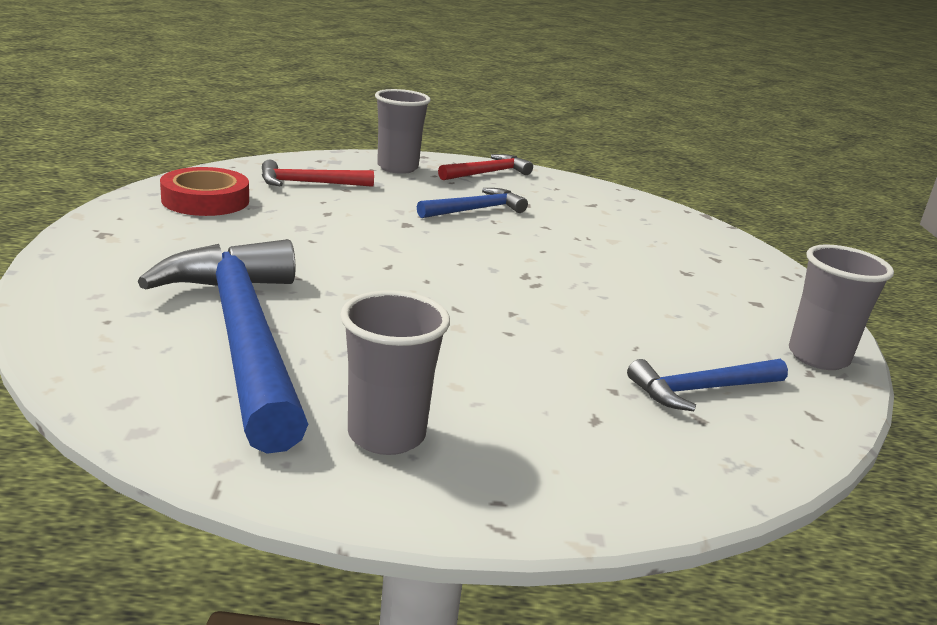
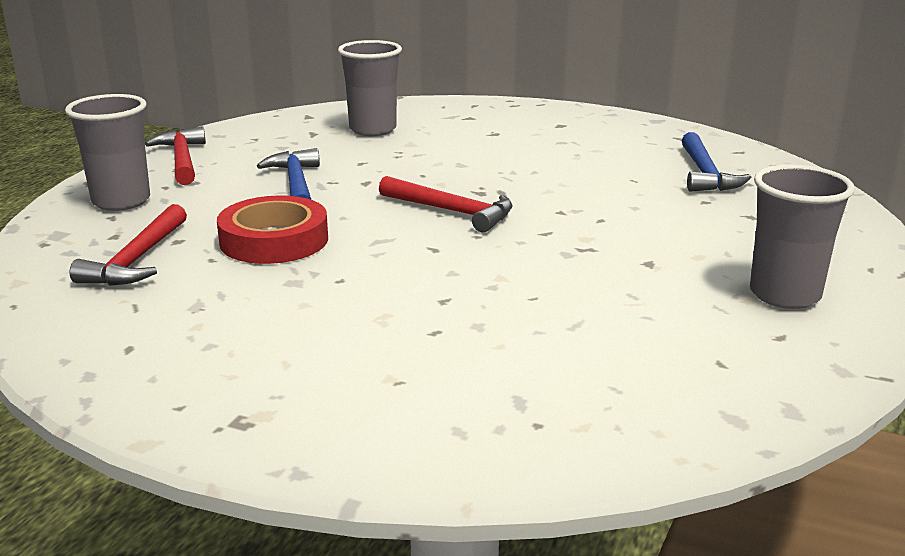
camera: 65 degrees left, 0 degrees up
blue hammer [137,239,308,454] -> none
red tape [160,167,249,216] -> red tape moved to [217,196,328,264]
grey cup [789,244,894,370] -> grey cup moved to [338,40,402,136]
none -> red hammer [379,176,513,233]

